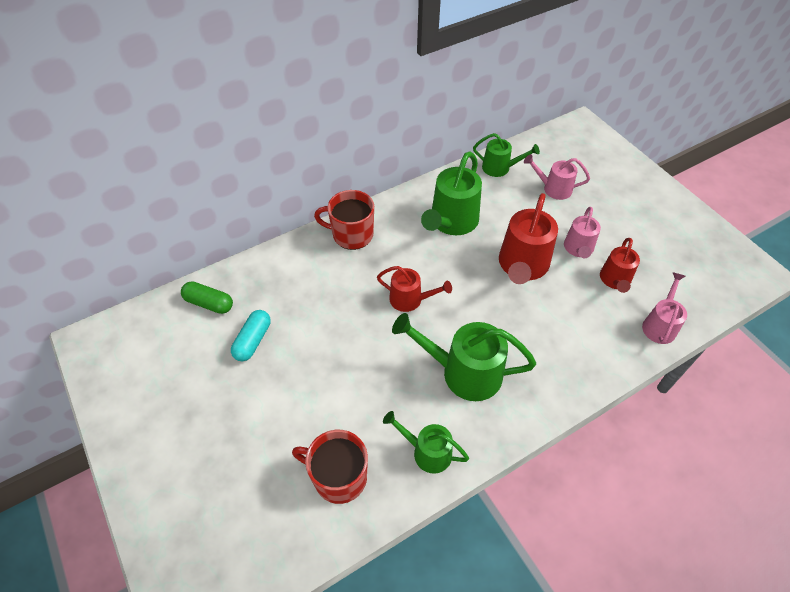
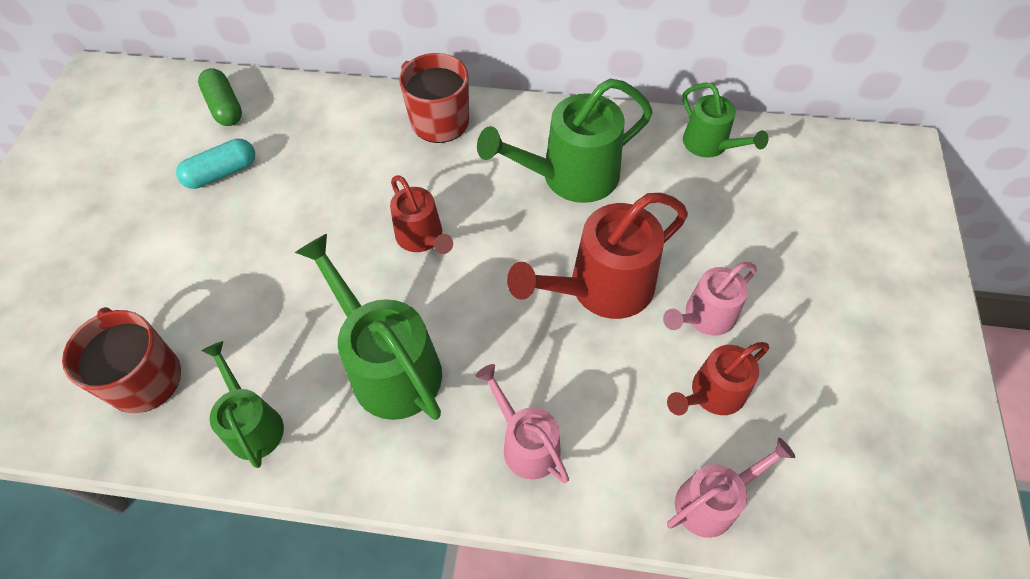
camera: 40 degrees right, 5 degrees up
pink watering can [524,154,590,200] -> pink watering can moved to [475,364,569,483]

